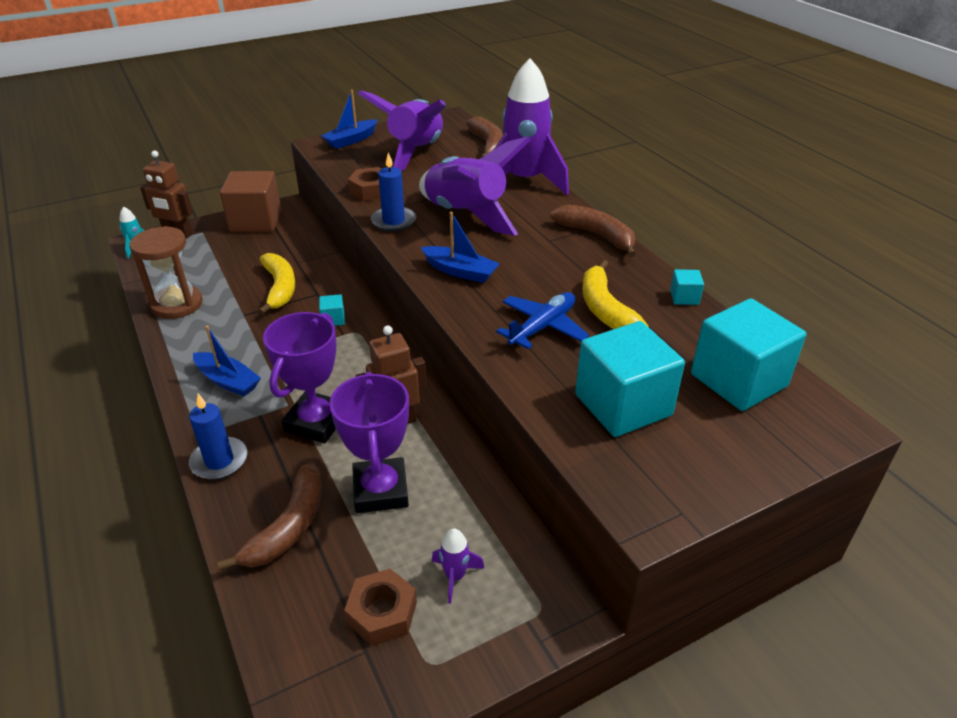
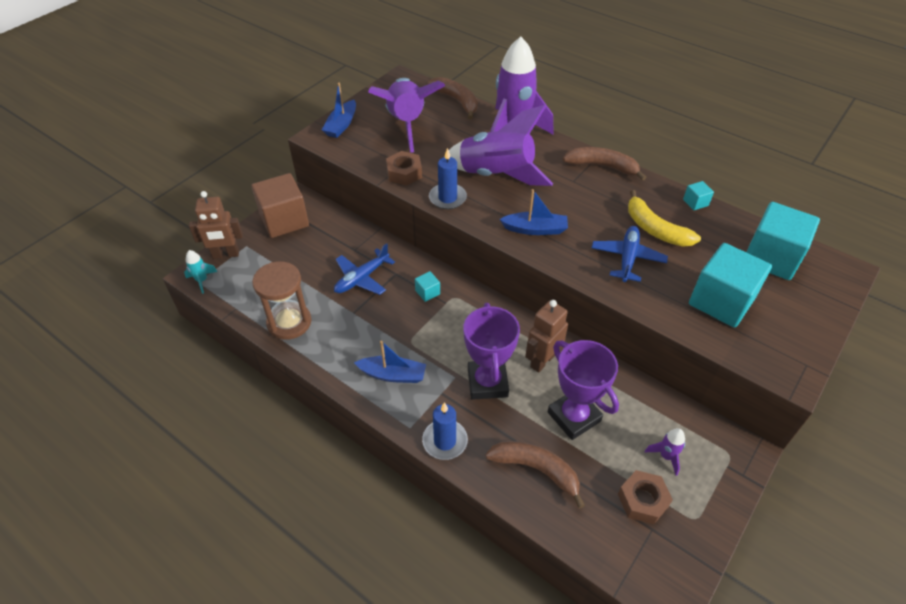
camera: 25 degrees left, 10 degrees up
brown banana [217,465,322,571] -> brown banana turned 60 degrees counterclockwise [485,441,585,509]
yellow banana [258,253,295,315] -> blue plane [334,243,395,295]

